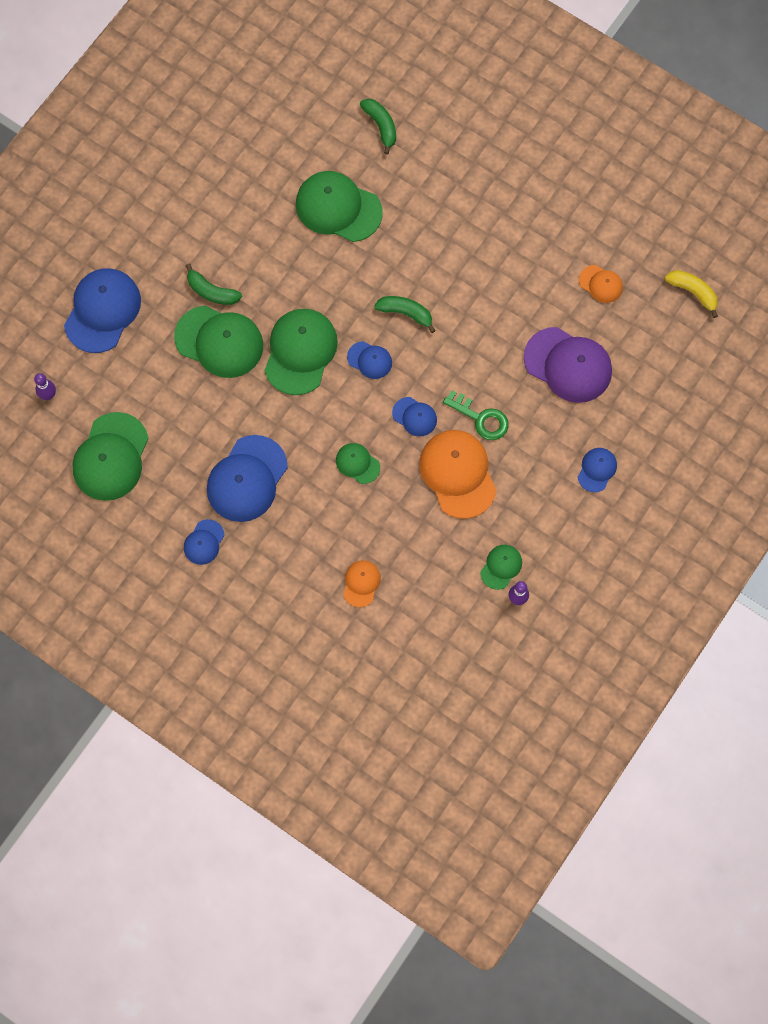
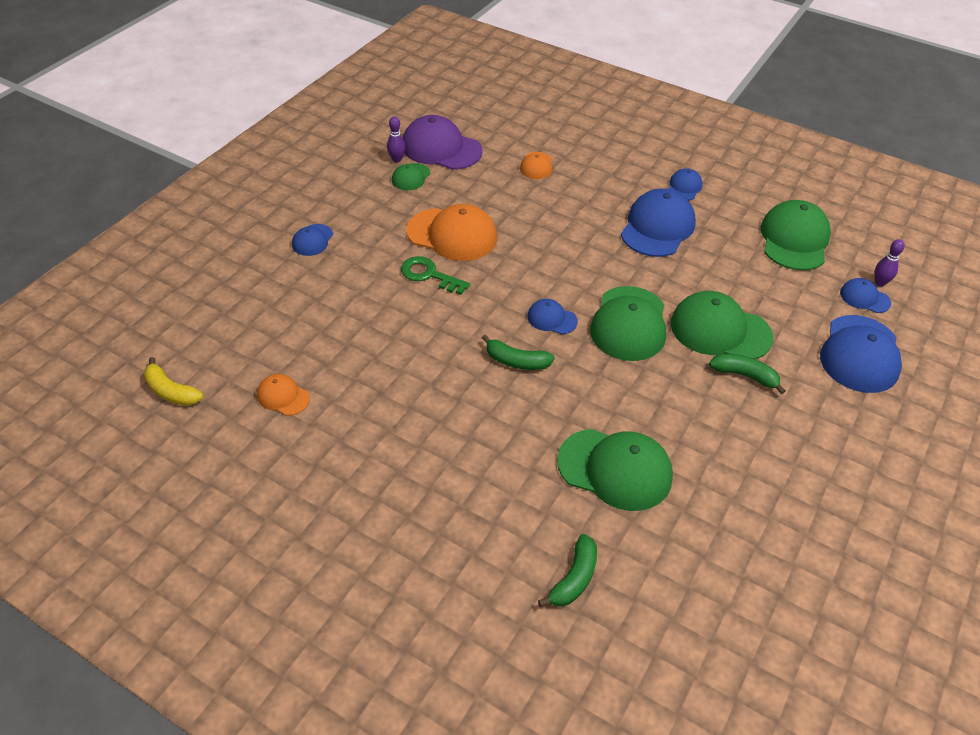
camera: 175 degrees right, 25 degrees down
green cap [336,443,380,484] -> none
green banana [360,99,396,155] -> green banana turned 120 degrees counterclockwise [538,534,597,607]
blue cap [392,397,437,437] -> blue cap moved to [840,278,891,313]
orange cap [419,430,497,519] -> orange cap turned 45 degrees counterclockwise [406,204,497,261]
purple cap [524,327,612,403] -> purple cap moved to [403,115,483,170]

